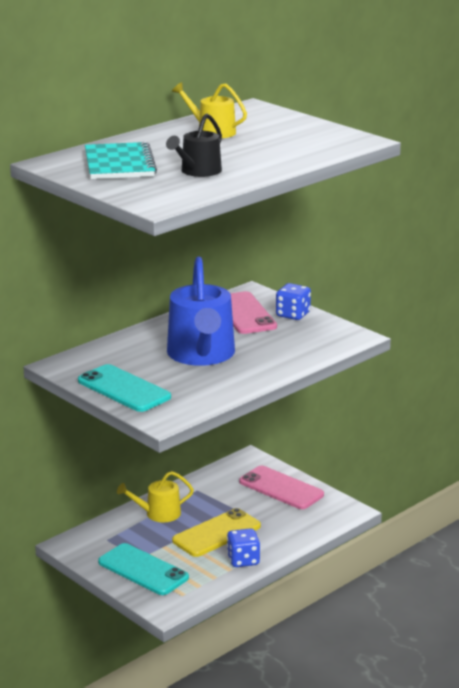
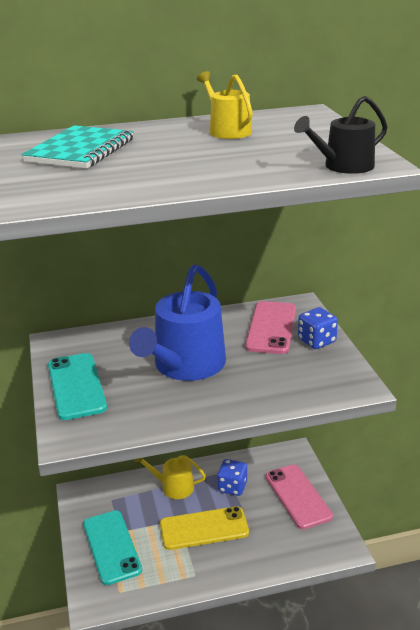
camera: 30 degrees right, 5 degrees up
black watering can [166,113,222,177] -> black watering can moved to [294,96,387,174]
blue dice [227,528,260,567] -> blue dice moved to [217,459,247,496]

